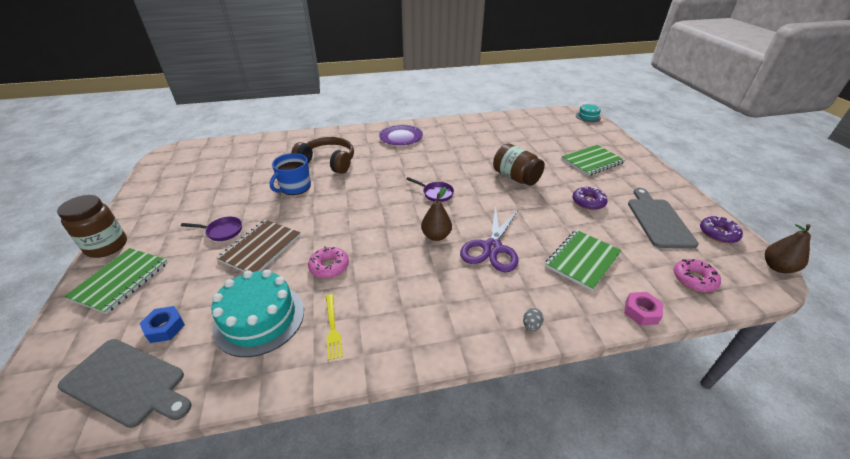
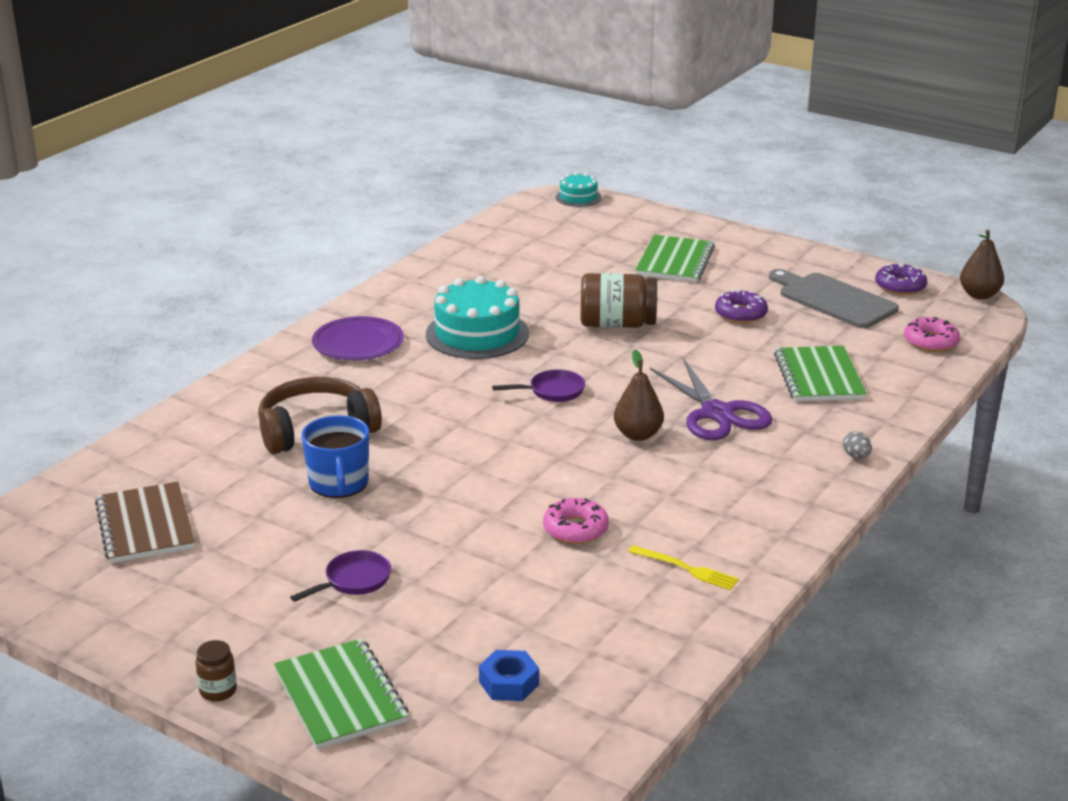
camera: 45 degrees left, 10 degrees down
brown jar [57,195,127,258] -> brown jar [195,640,237,702], size x0.49
grey cutting board [58,339,192,428] -> none
turquoise cake [212,269,304,357] -> turquoise cake moved to [426,276,529,359]
brown notebook [217,220,301,272] -> brown notebook moved to [95,482,195,563]
pink nut [624,292,663,326] -> none

